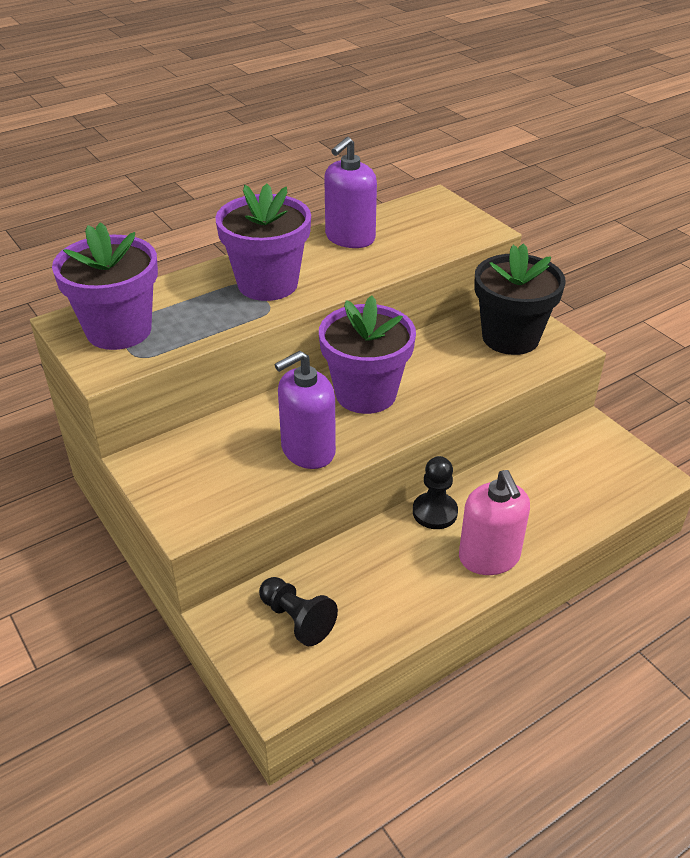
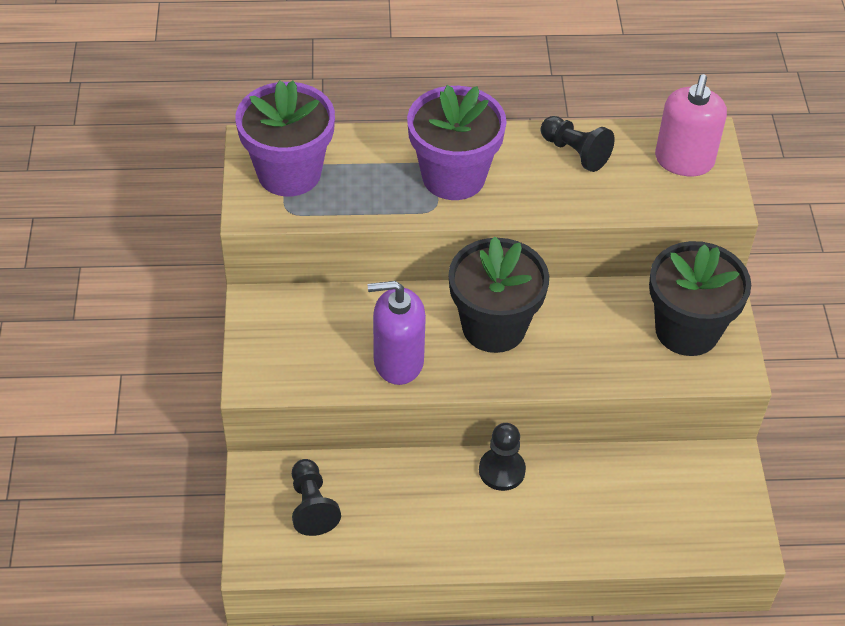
camera: 30 degrees right, 10 degrees up
purple flower pot [319,295,416,414] -> black flower pot [449,236,549,353]
purple soap dispenser [324,137,377,248] -> black pawn [541,116,615,172]
pink soap dispenser [459,470,530,575] -> pink soap dispenser moved to [655,74,727,176]

